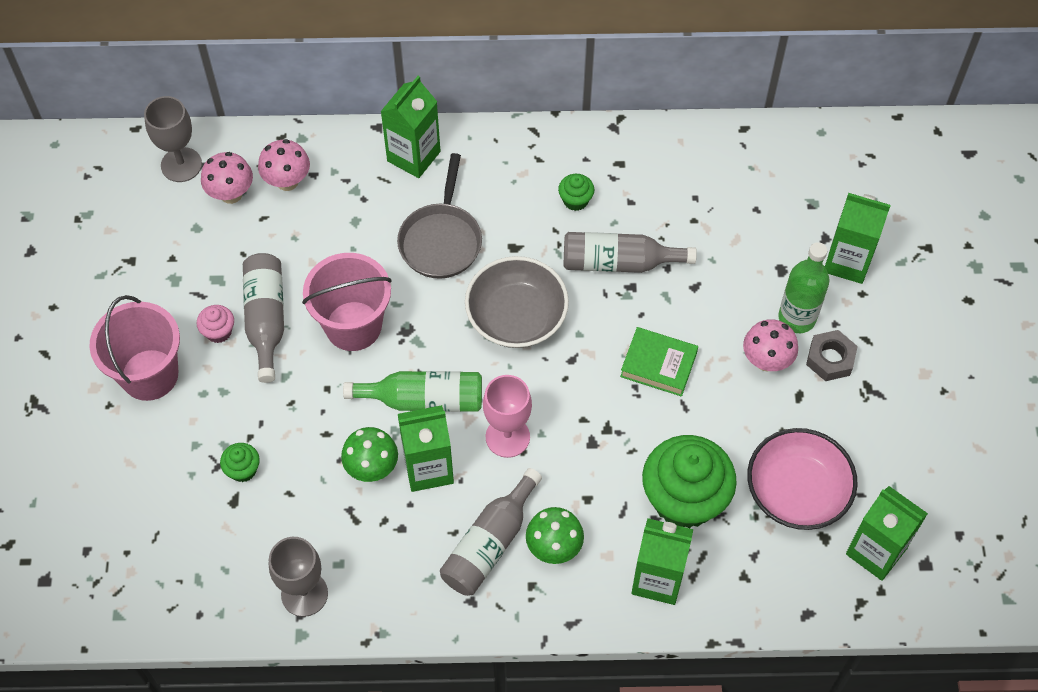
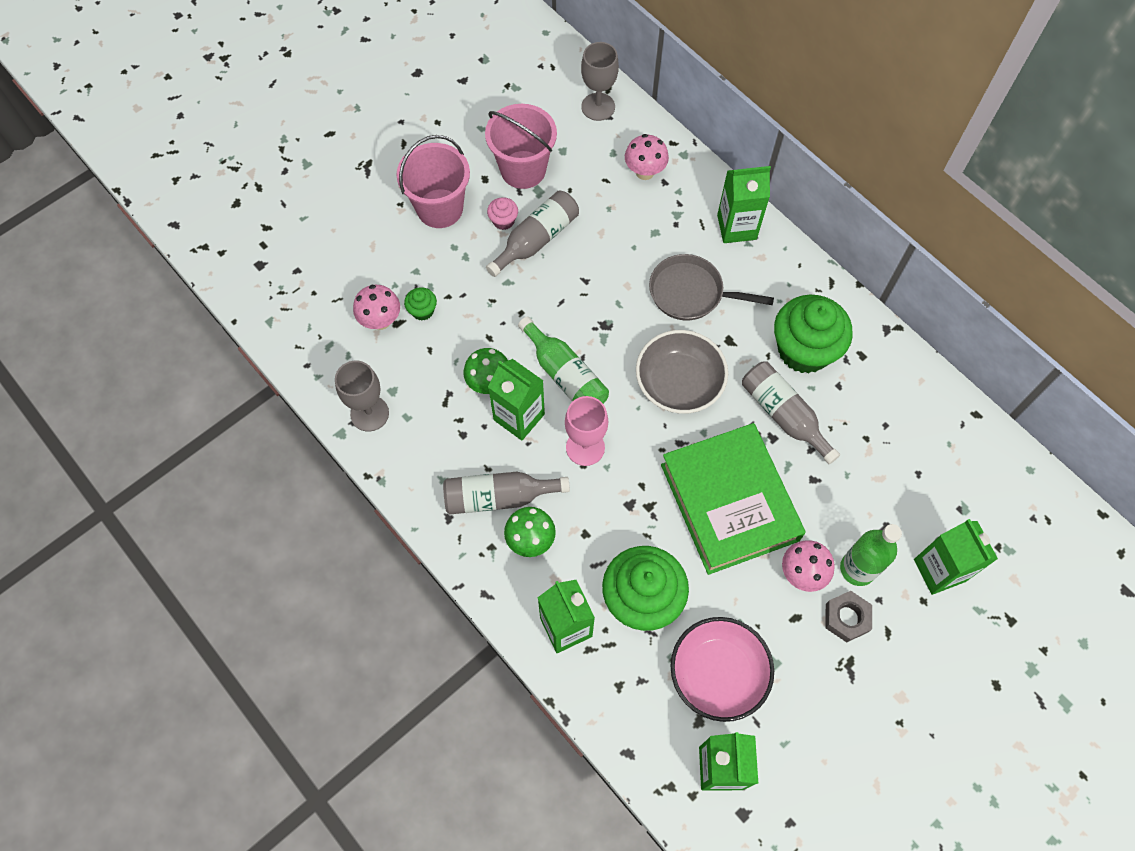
camera: 50 degrees right, 5 degrees up
pink mushroom [201,152,253,204] -> pink mushroom moved to [353,285,400,330]
pink bucket [302,253,392,351] -> pink bucket moved to [485,104,557,189]
grey pan [397,153,482,279] -> grey pan turned 45 degrees clockwise [649,254,774,321]
green cupcake [558,174,594,211] -> green cupcake [774,295,853,374], size x2.33
green book [620,327,698,397] -> green book [661,423,806,575], size x2.09

